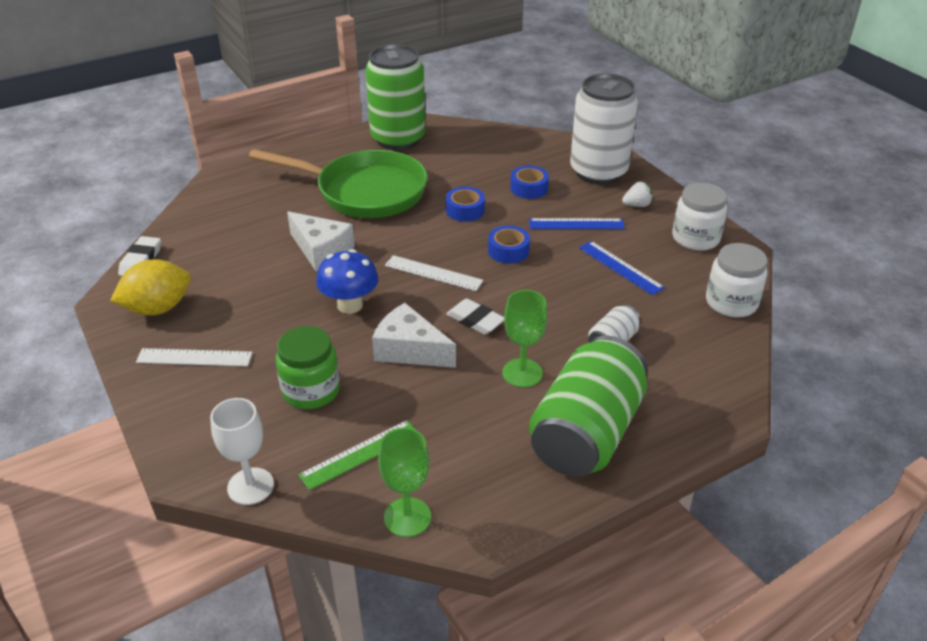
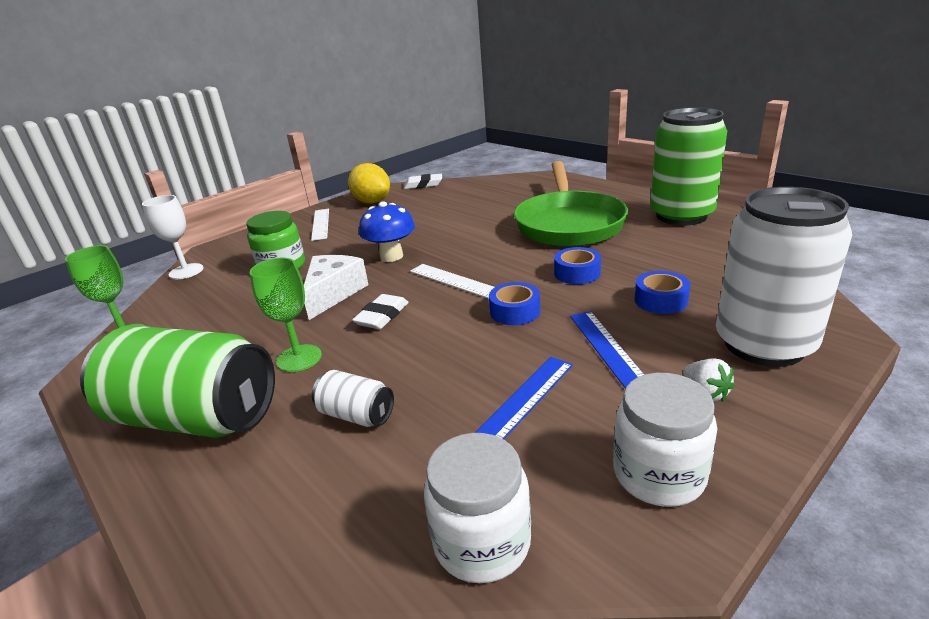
camera: 80 degrees right, 10 degrees down
white cheese [287,211,355,271] -> none
green ruler [298,420,416,490] -> none
white ruler [385,255,484,291] -> white ruler turned 60 degrees counterclockwise [410,264,495,299]

